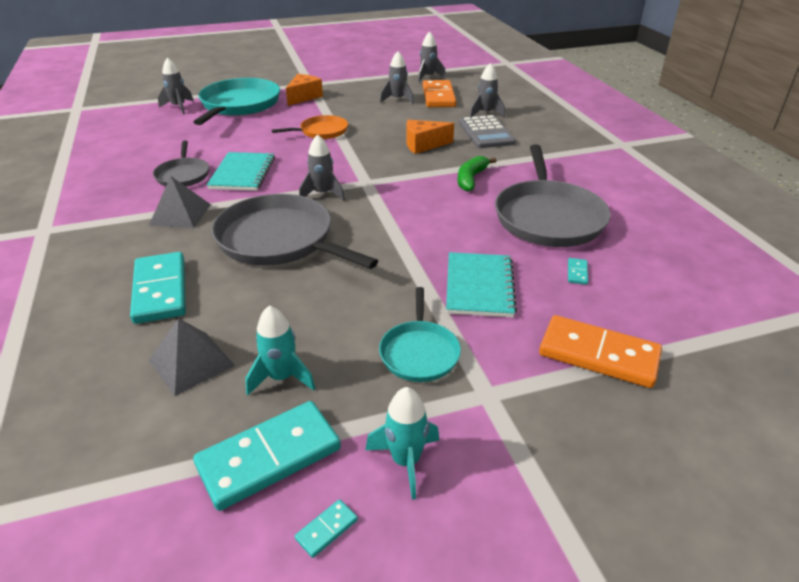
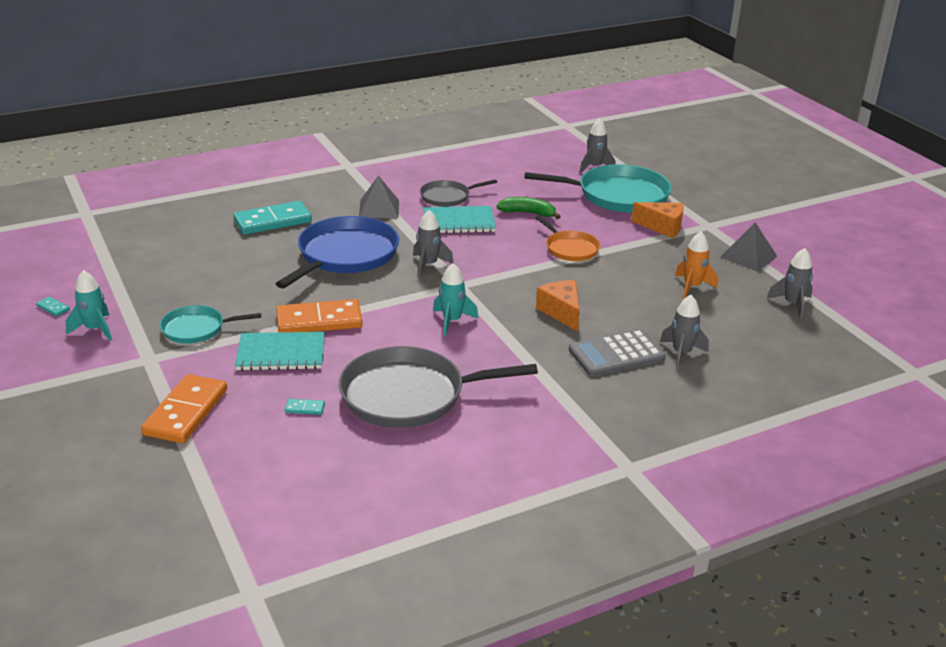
camera: 80 degrees right, 5 degrees down
grey pyramid [149,318,235,396] -> grey pyramid moved to [721,223,777,272]
turquoise domino [193,401,341,511] -> none
grey pan [211,194,378,269] -> blue pan [276,216,399,289]
turquoise rocket [245,305,315,396] -> turquoise rocket moved to [433,263,479,336]
grey rocket [380,51,414,104] -> orange rocket [675,232,718,299]
orange domino [423,80,456,107] -> orange domino moved to [276,299,363,332]
green banana [458,156,497,192] -> green banana moved to [497,197,561,219]

